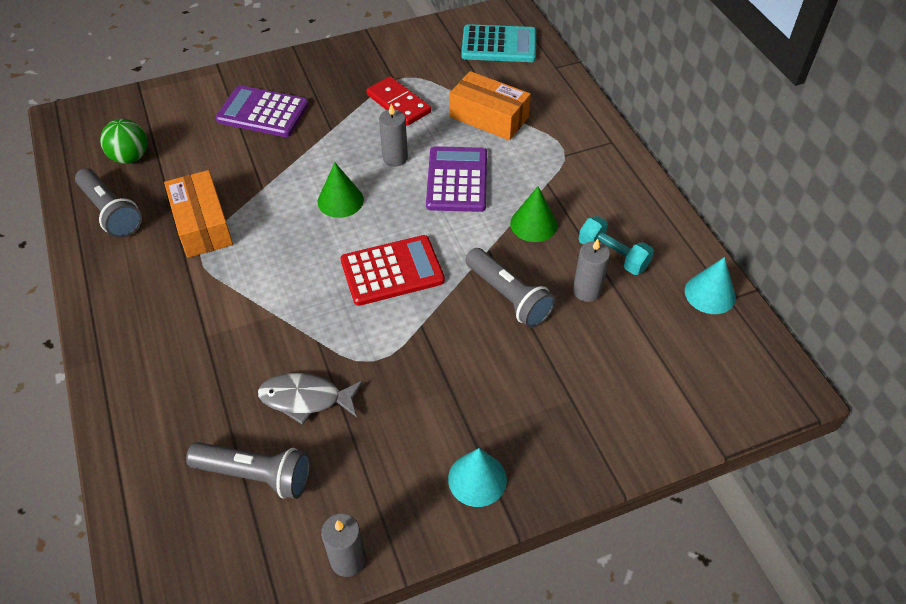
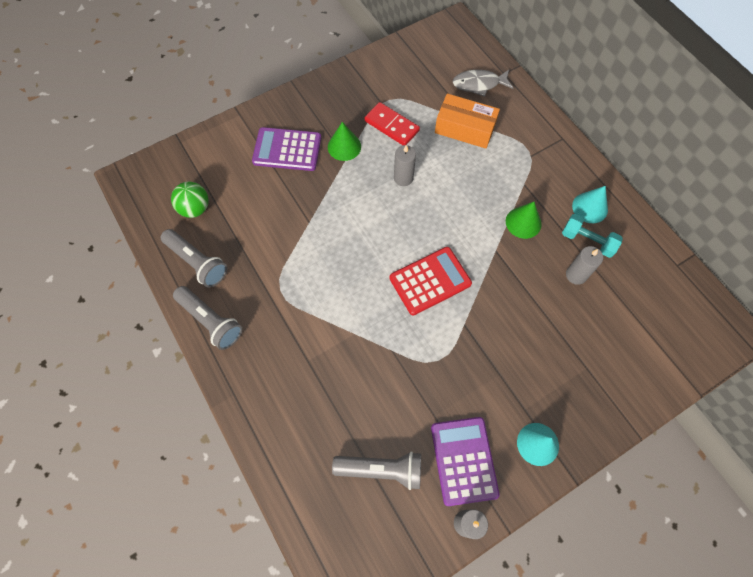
camera: 10 degrees left, 15 degrees up
orange box [164,170,233,258] -> none
grey fish [258,373,363,425] -> grey fish moved to [453,70,513,97]
green cone [318,163,364,218] -> green cone moved to [328,122,361,161]
purple calculator [426,146,487,212] -> purple calculator moved to [431,417,500,506]
turquoise calculator [461,24,536,62] -> none
grey flashlight [465,248,556,328] -> grey flashlight moved to [173,286,242,350]
turquoise cone [685,257,736,314] -> turquoise cone moved to [572,186,608,223]

